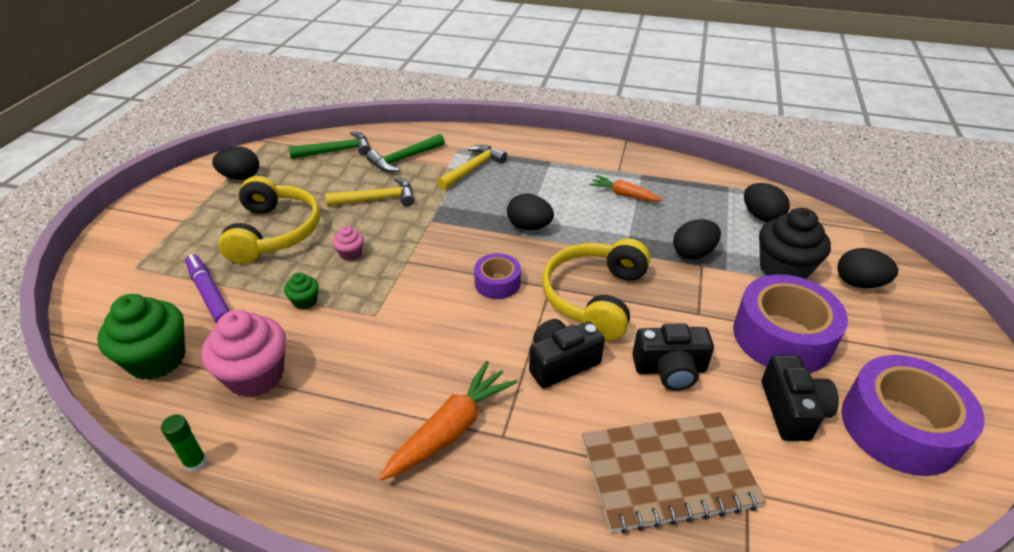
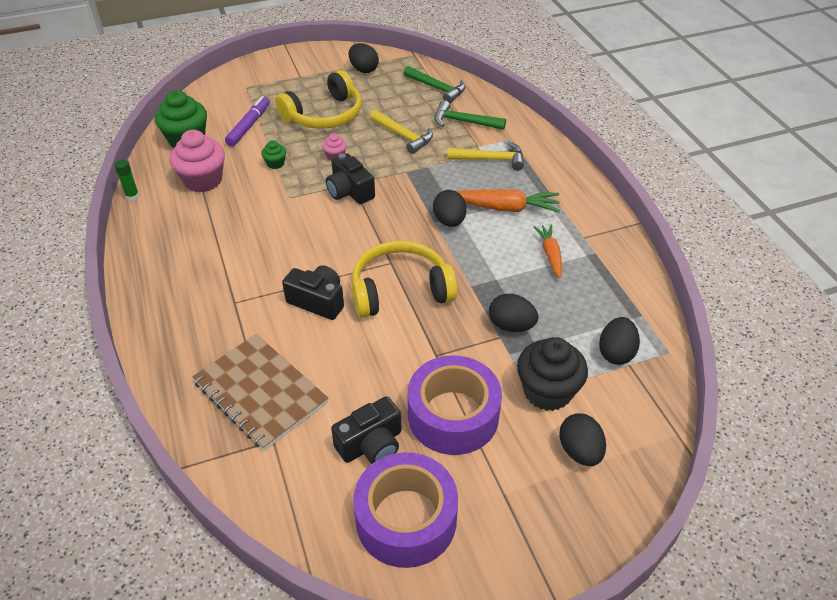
camera: 55 degrees right, 5 degrees up
orange carrot [379,361,518,481] -> orange carrot moved to [457,189,560,212]
purple tape [474,253,521,299] -> none
black camera [632,323,714,391] -> black camera moved to [326,153,375,204]

